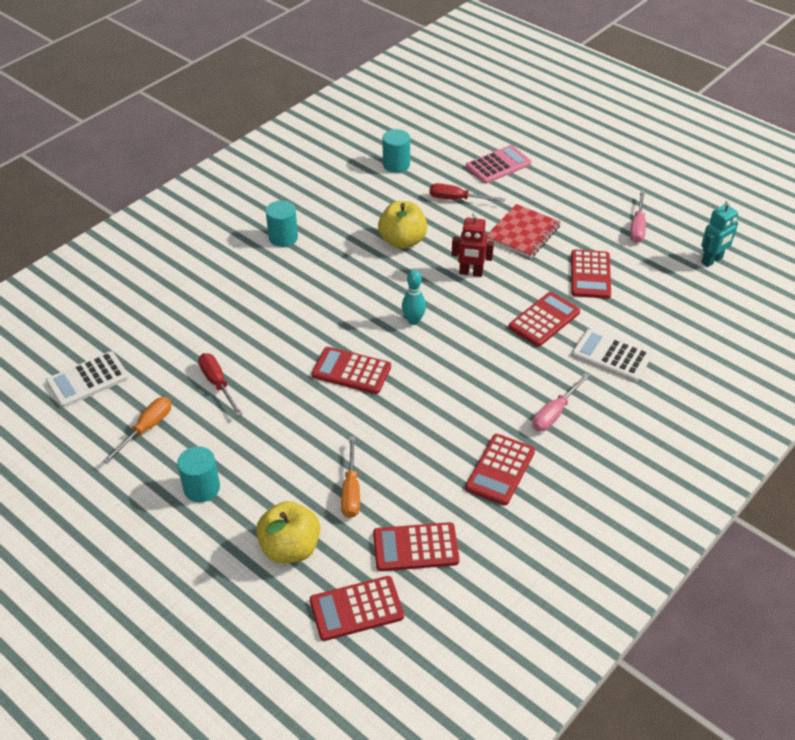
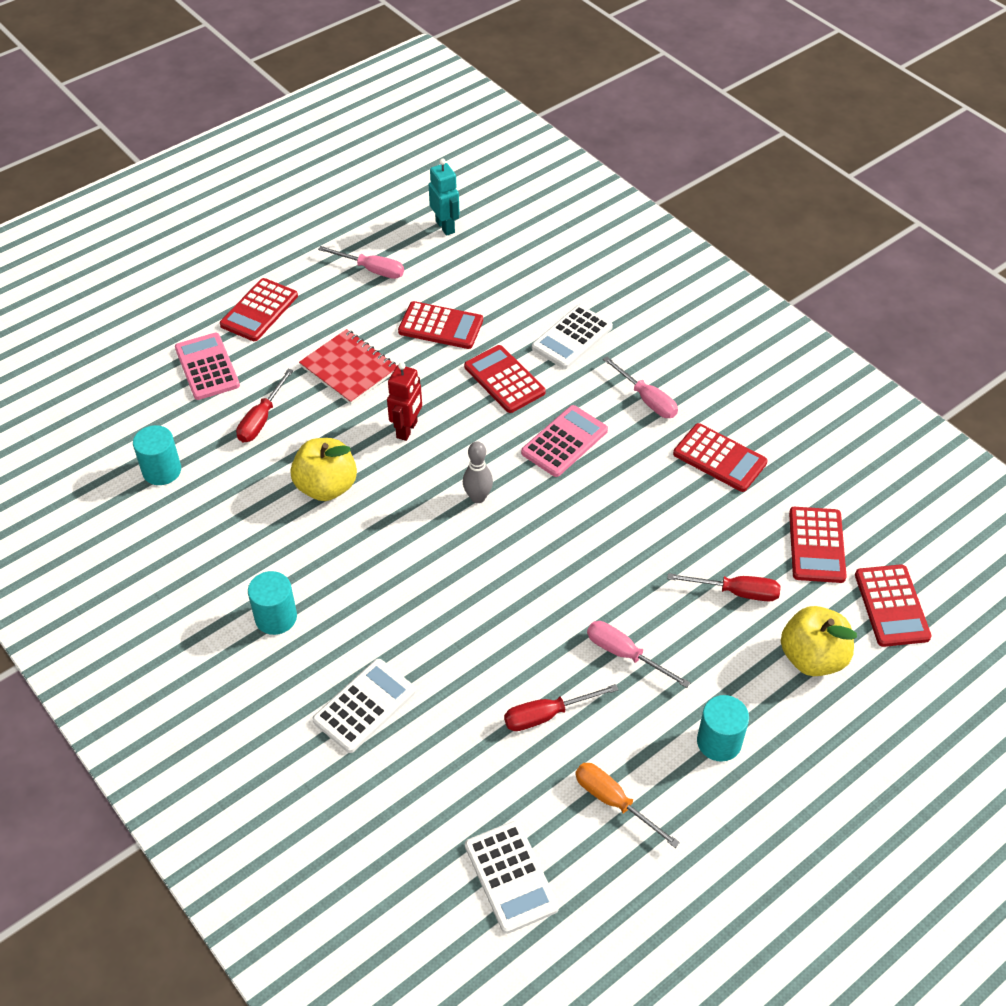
camera: 80 degrees left, 5 degrees up
red calculator [311,347,391,394] -> red calculator moved to [220,278,298,341]
orange screwdriver [341,437,360,518] -> red screwdriver [667,573,781,602]
turquoise bowling pin [402,270,426,325] -> grey bowling pin [463,441,493,503]
none -> white calculator [312,659,416,753]
none -> pink calculator [521,405,608,477]
none -> pink screwdriver [587,621,690,688]

